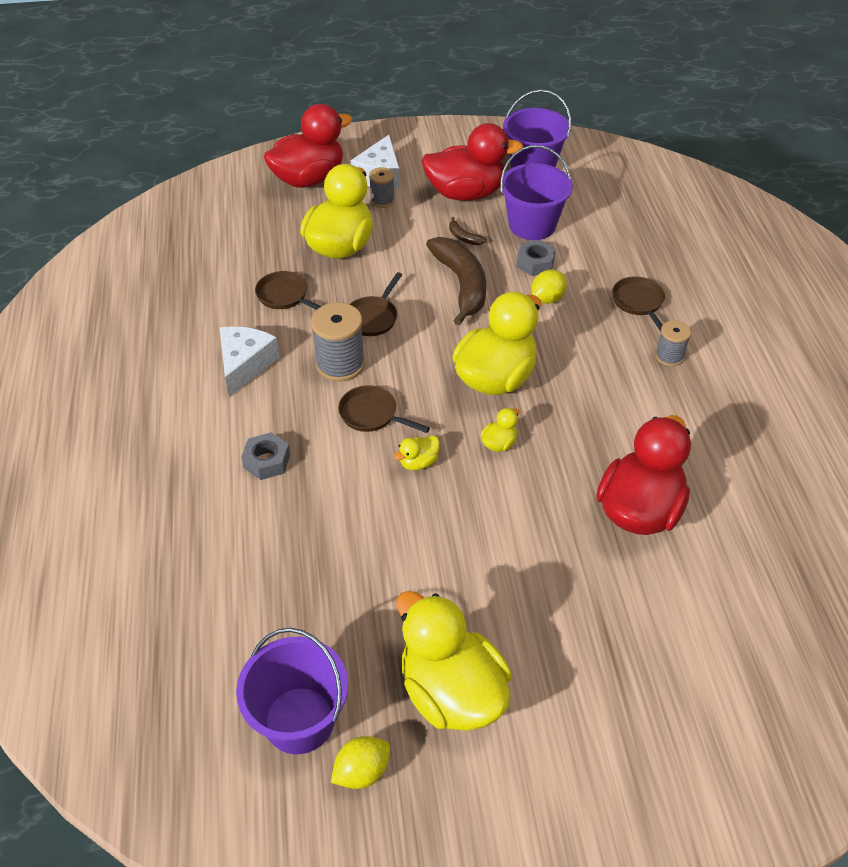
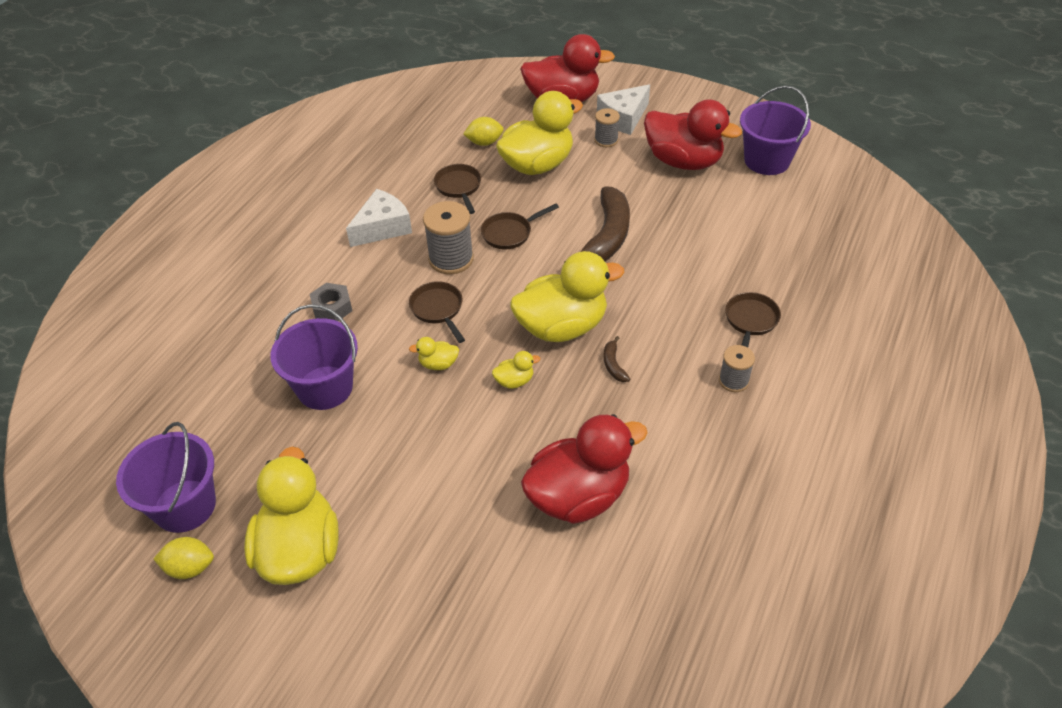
camera: 35 degrees right, 0 degrees up
brown banana [449,217,487,245] -> brown banana moved to [604,336,630,382]
purple bucket [500,145,573,240] -> purple bucket moved to [270,304,358,410]
grey nut [516,240,556,276] -> none
yellow lemon [531,270,567,304] -> yellow lemon moved to [463,117,504,146]

